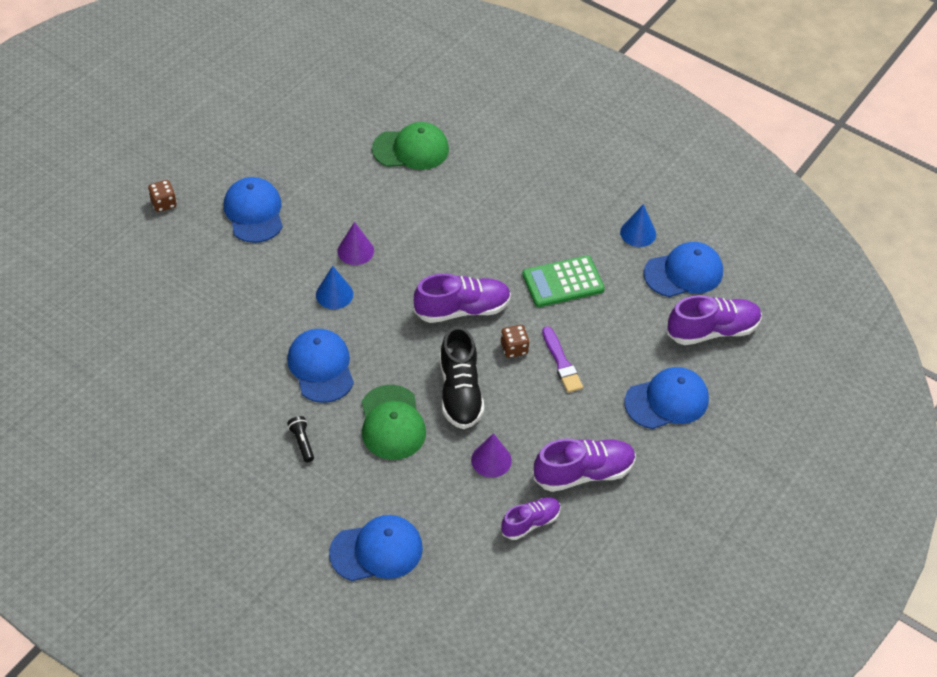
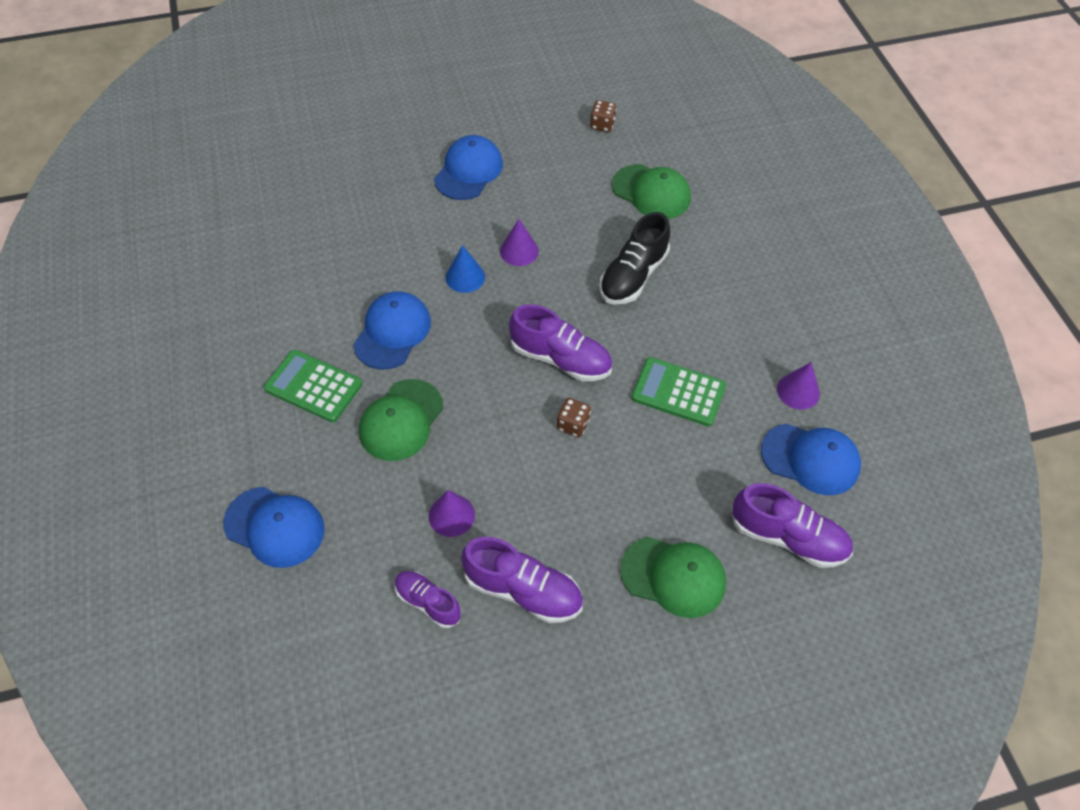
camera: 40 degrees right, 5 degrees up
brown dice [148,180,177,212] -> brown dice moved to [590,100,617,132]
black flashlight [287,416,314,463] -> green calculator [264,350,362,422]
black shoe [440,326,484,429] -> black shoe moved to [599,212,670,305]
purple shoe [501,497,561,540] -> purple shoe turned 150 degrees counterclockwise [395,571,461,628]
purple brush [542,326,583,393] -> none
blue cone [620,204,656,247] -> purple cone [777,362,820,409]
blue cap [624,367,709,429] -> green cap [620,537,726,618]

